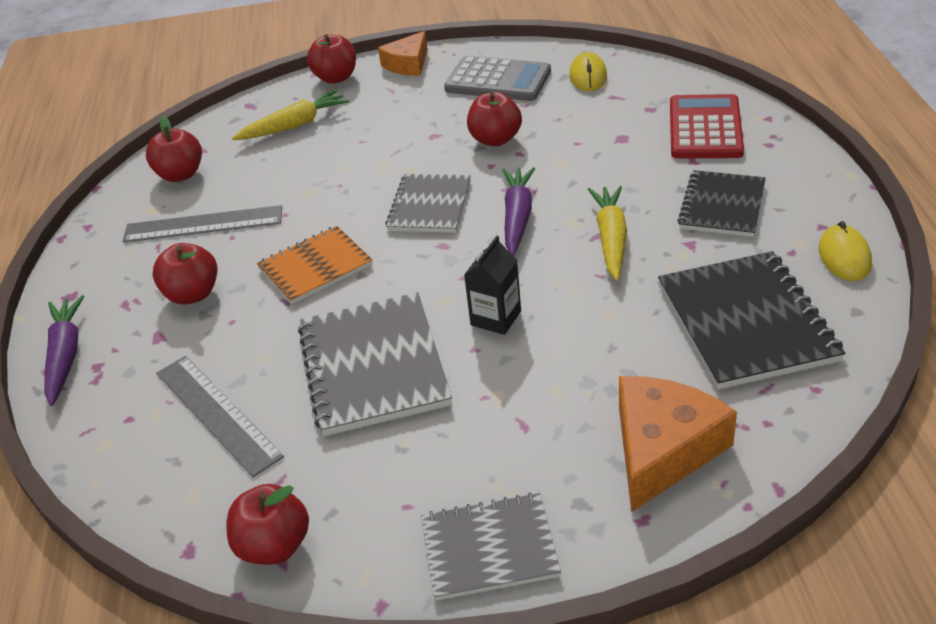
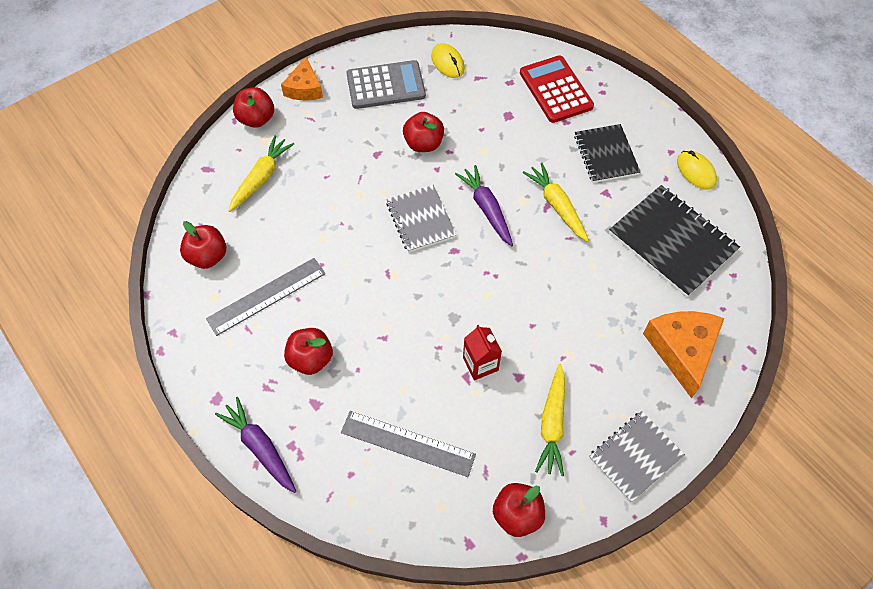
camera: 35 degrees left, 20 degrees up
orange notebook [257,226,373,304] -> none
grey notebook [298,292,452,436] -> red carton [463,325,502,381]
black carton [464,236,521,335] -> none
none -> yellow carrot [535,364,565,476]

